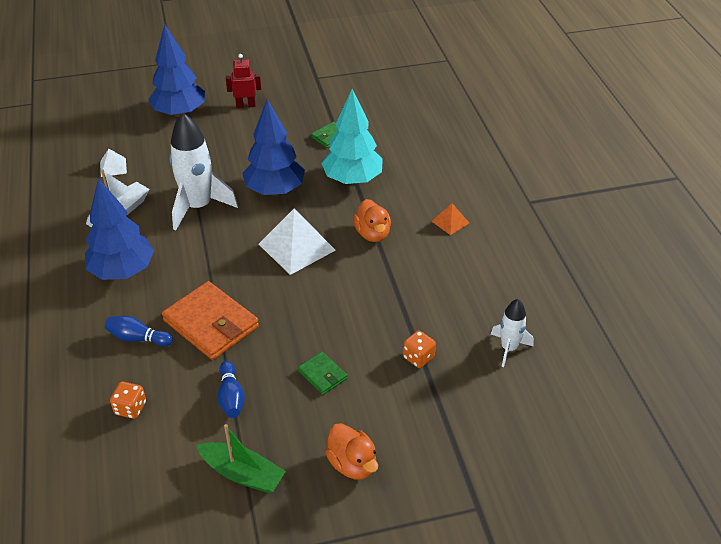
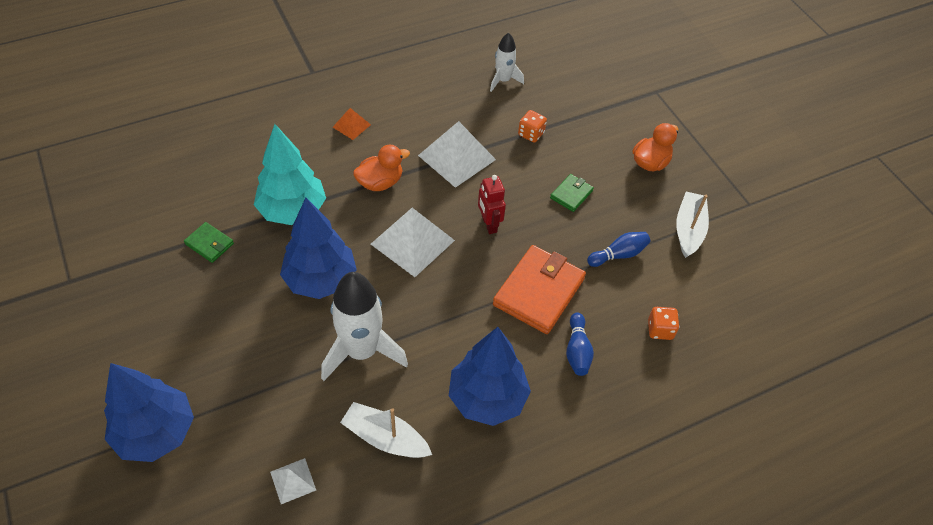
camera: 105 degrees left, 10 degrees up
green boat [196,424,286,493] -> white boat [676,192,709,258]
red robot [226,54,261,108] -> red robot moved to [478,175,506,234]
none -> white pyramid [418,121,496,188]

